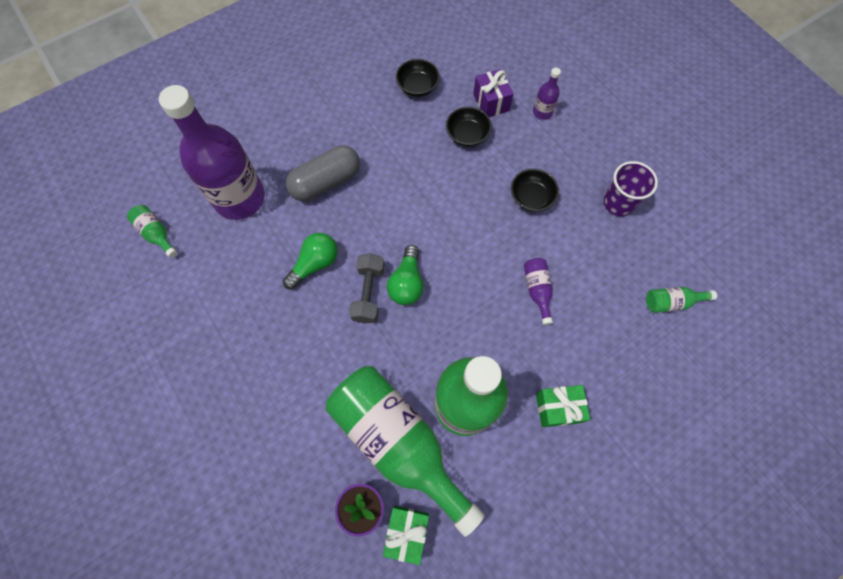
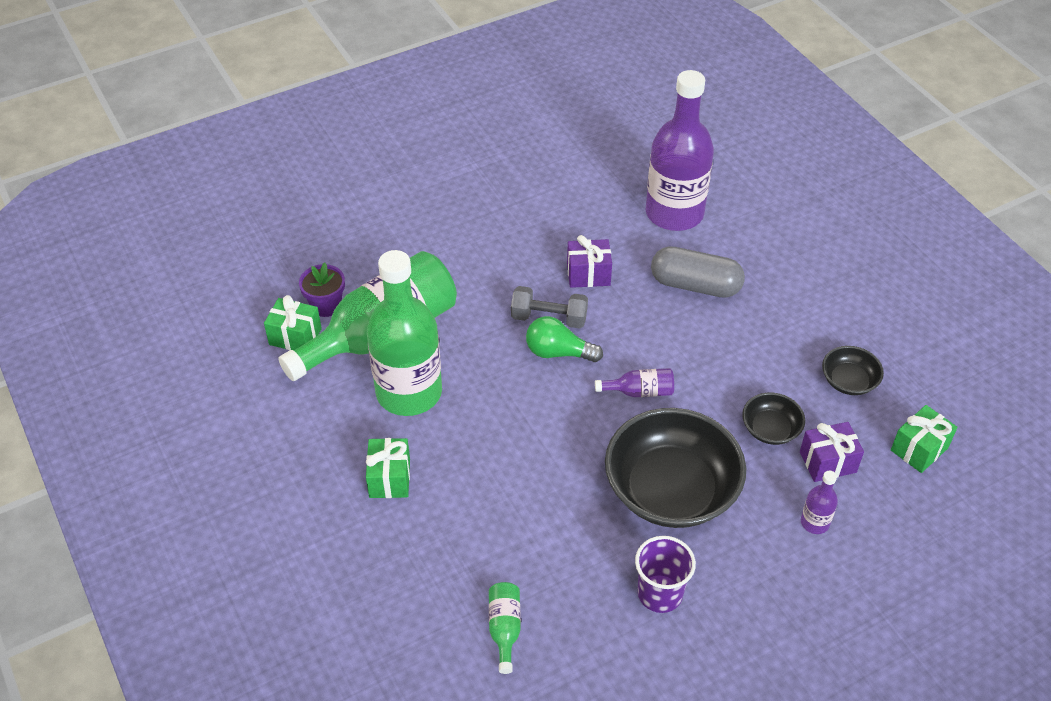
camera: 95 degrees right, 20 degrees down
green bottle [127,205,177,258] -> none
green light bulb [283,233,338,290] -> purple gift [567,235,612,288]
grey capsule [286,145,360,201] -> grey capsule turned 45 degrees counterclockwise [651,246,745,298]
black bowl [511,169,559,212] -> black bowl [605,408,746,528], size x2.14
purple bottle [524,258,553,325] -> purple bottle moved to [595,368,674,397]
none -> green gift [891,405,958,473]

